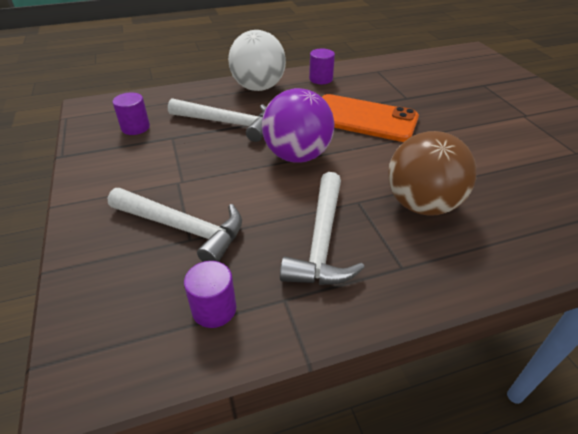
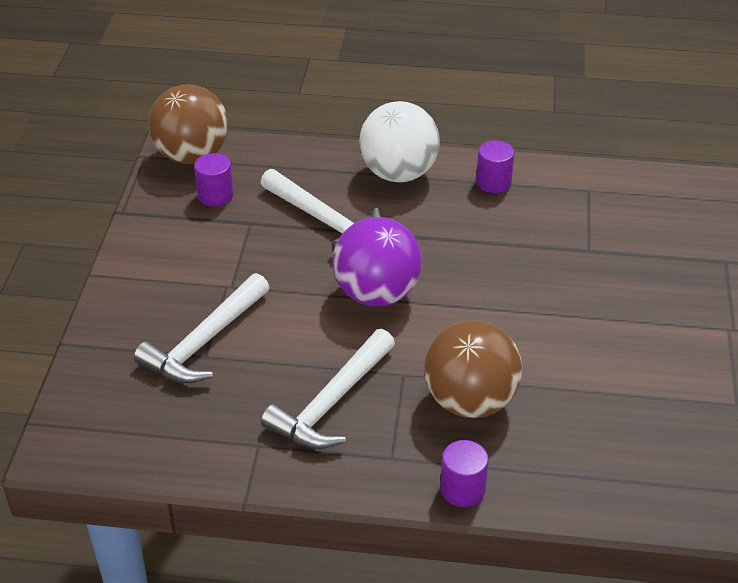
camera: 25 degrees right, 0 degrees up
white hammer [108,188,242,262] -> white hammer turned 75 degrees clockwise [134,273,270,384]
purple cylinder [184,261,236,328] -> purple cylinder moved to [440,440,489,507]
orange phone [322,94,419,142] -> none
none -> brown ball [149,84,228,164]

